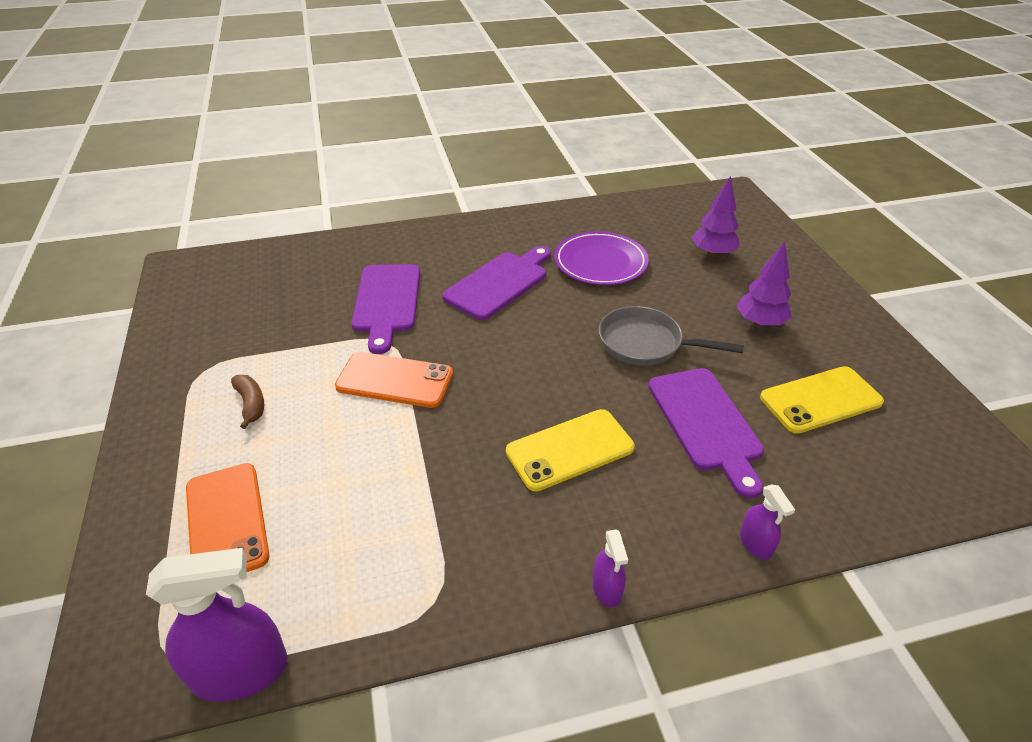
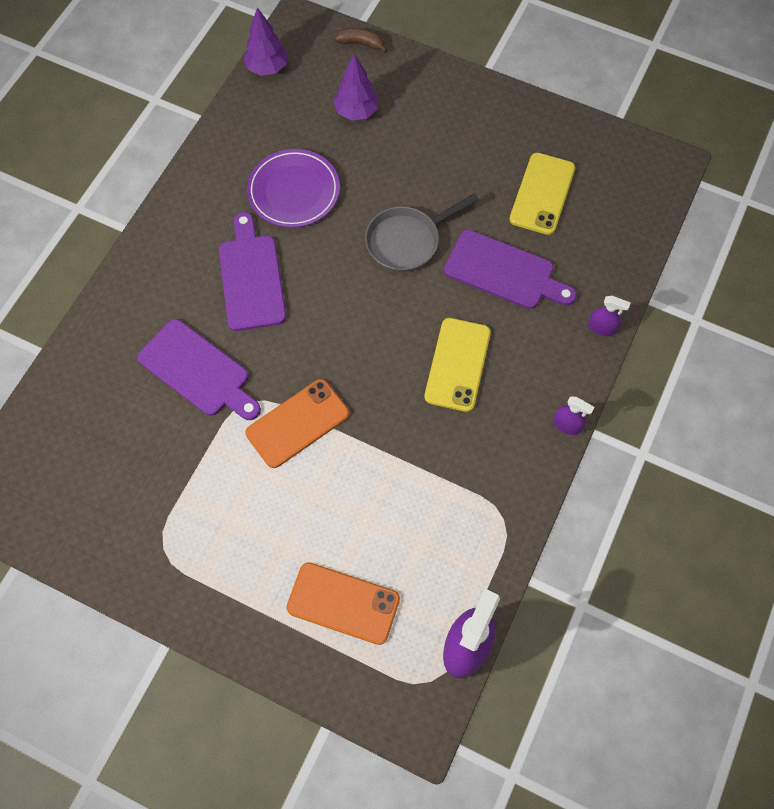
camera: 50 degrees left, 25 degrees up
brown banana [231,375,264,429] -> brown banana moved to [335,28,388,53]
purple tree [737,241,792,327] -> purple tree moved to [243,7,287,76]

